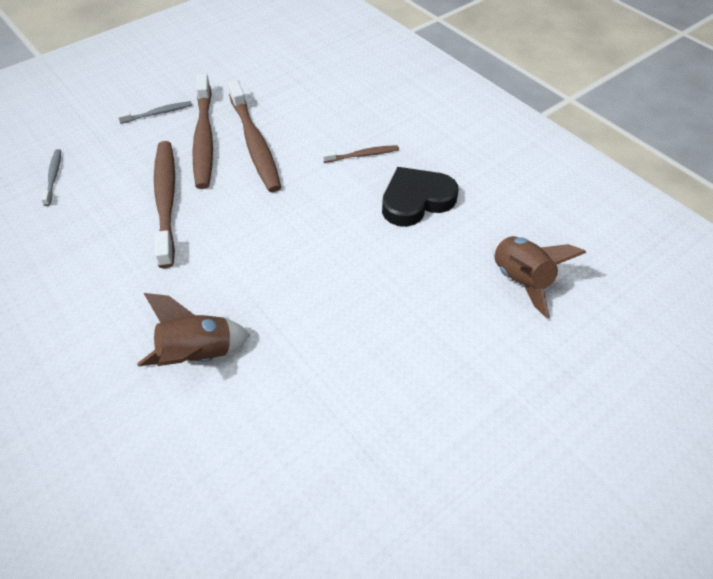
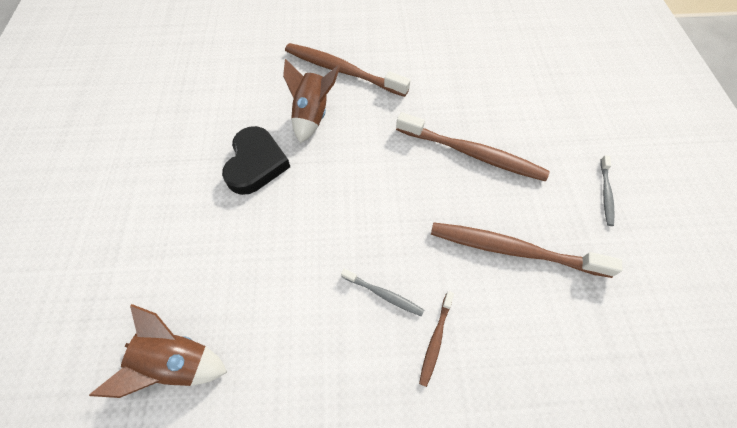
camera: 125 degrees right, 10 degrees up
grey toothbrush [41,149,61,206] -> grey toothbrush moved to [341,269,424,317]
brown toothbrush [192,74,213,189] -> brown toothbrush moved to [285,43,410,97]
black heart [382,167,458,227] -> black heart moved to [222,126,290,195]

